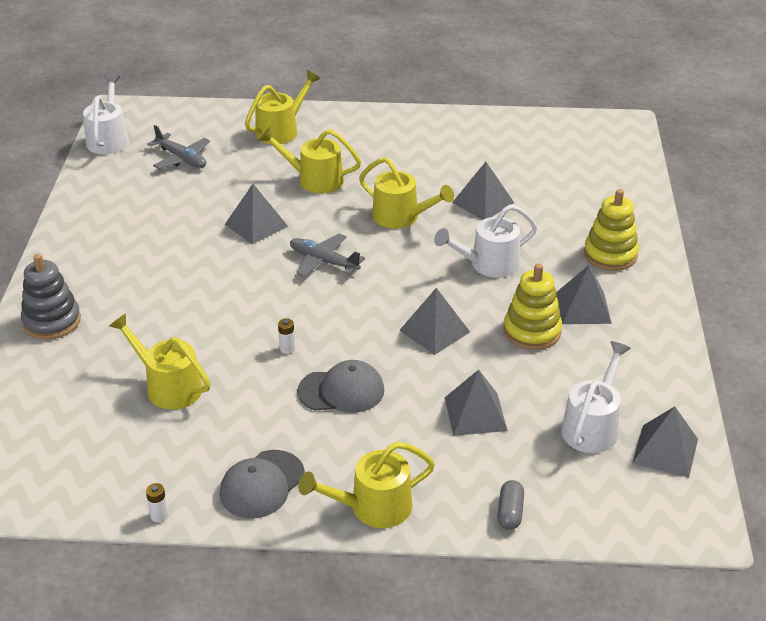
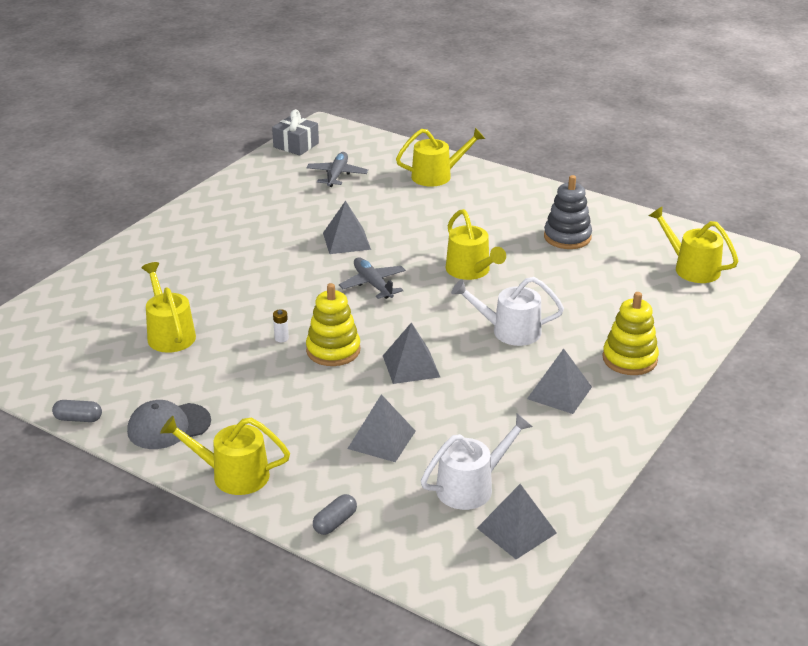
camera: 30 degrees right, 5 degrees down
grey stacking toy [21,254,81,340] -> grey stacking toy moved to [544,175,592,249]
white watering can [83,73,129,154] -> grey gift [272,109,319,155]
white battery [146,483,168,522] -> grey capsule [52,400,102,422]
grey plane [147,125,210,169] -> grey plane turned 150 degrees counterclockwise [306,152,368,187]
yellow watering can [259,127,361,194] -> yellow watering can moved to [649,206,739,283]
grey cap [297,360,384,413] -> none
grey pyramid [452,162,514,220] -> none
yellow stacking toy [504,263,562,350] -> yellow stacking toy moved to [306,283,361,366]

